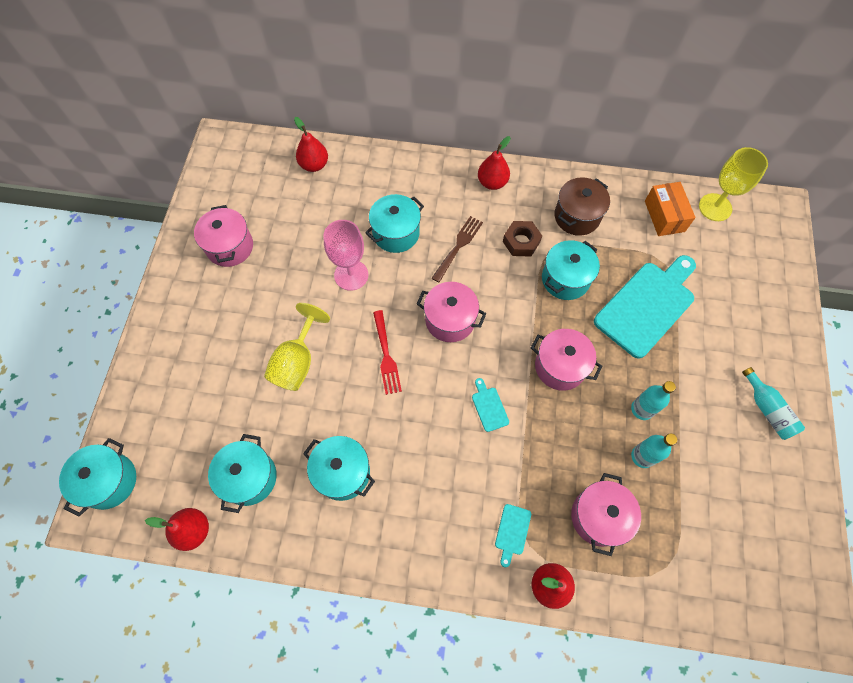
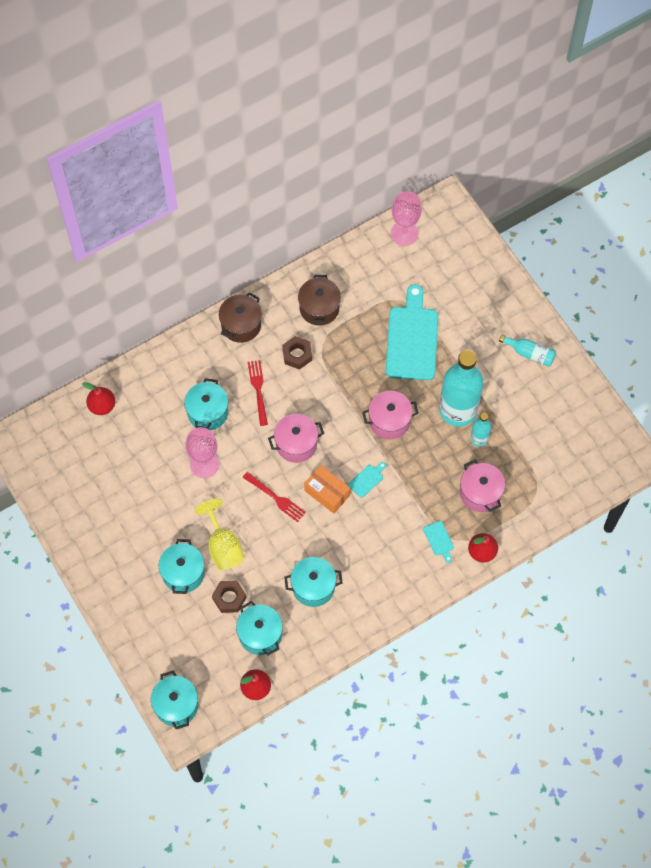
camera: 40 degrees left, 0 degrees up
pink pot [194,205,253,267] -> none
brown fork [432,216,483,283] -> red fork [248,360,268,426]
turquoise cutting board [472,378,509,432] -> turquoise cutting board turned 105 degrees clockwise [348,462,386,498]
red pear [478,136,511,190] -> brown pot [219,292,262,343]
turquoise pot [542,240,600,300] -> turquoise pot moved to [159,539,205,594]
turquoise bottle [631,381,676,420] -> turquoise bottle [439,350,483,427], size x2.15
orange box [645,182,696,236] -> orange box moved to [304,465,350,514]
yellow goblet [699,147,768,221] -> pink goblet [391,191,422,246]
none -> brown nut [212,580,246,613]

